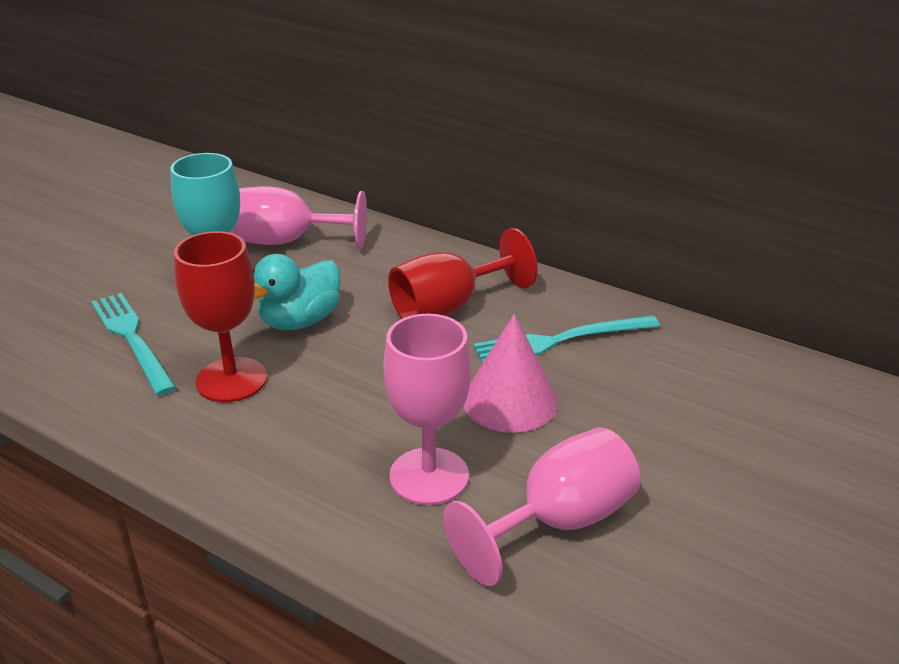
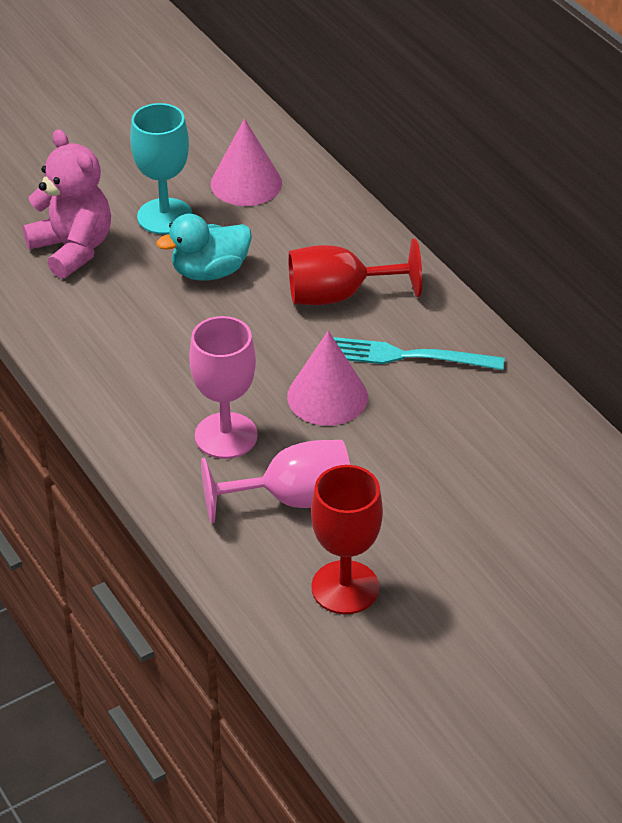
camera: 25 degrees right, 10 degrees up
turquoise fork [91,293,177,396] -> pink teddy bear [23,129,111,279]
red goblet [174,231,267,402] -> red goblet moved to [311,465,383,614]
pink goblet [233,186,367,249] -> pink cone [211,119,282,206]

